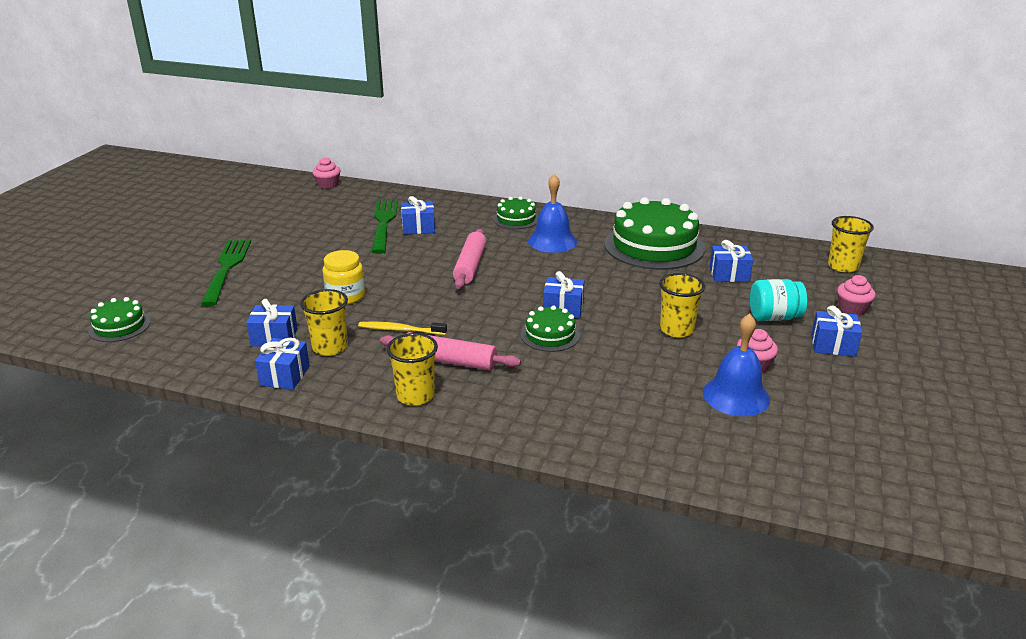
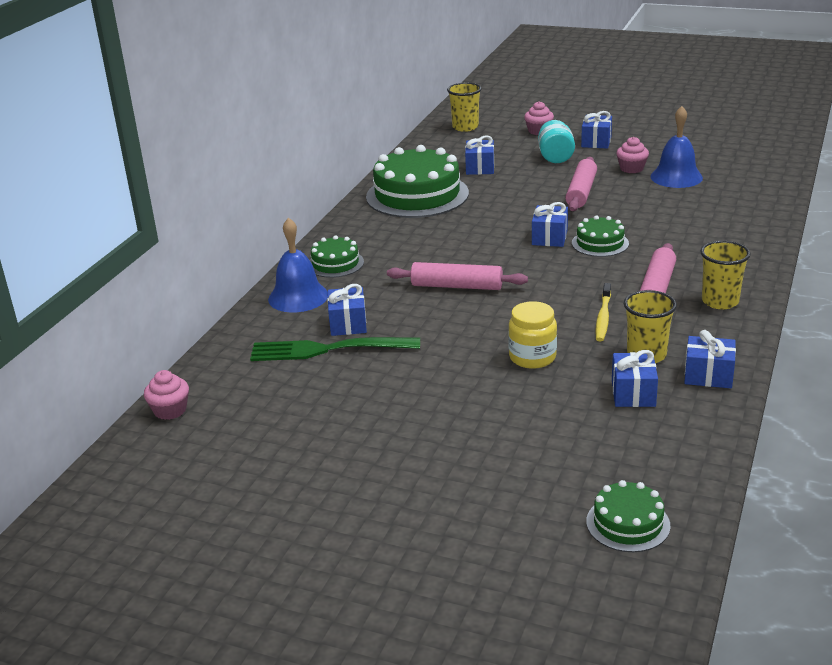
camera: 85 degrees left, 0 degrees up
green fork [201,240,251,306] -> none
blue bell [528,174,577,253] -> blue bell moved to [268,217,328,313]
yellow cup [659,273,705,338] -> pink rolling pin [566,157,597,211]

